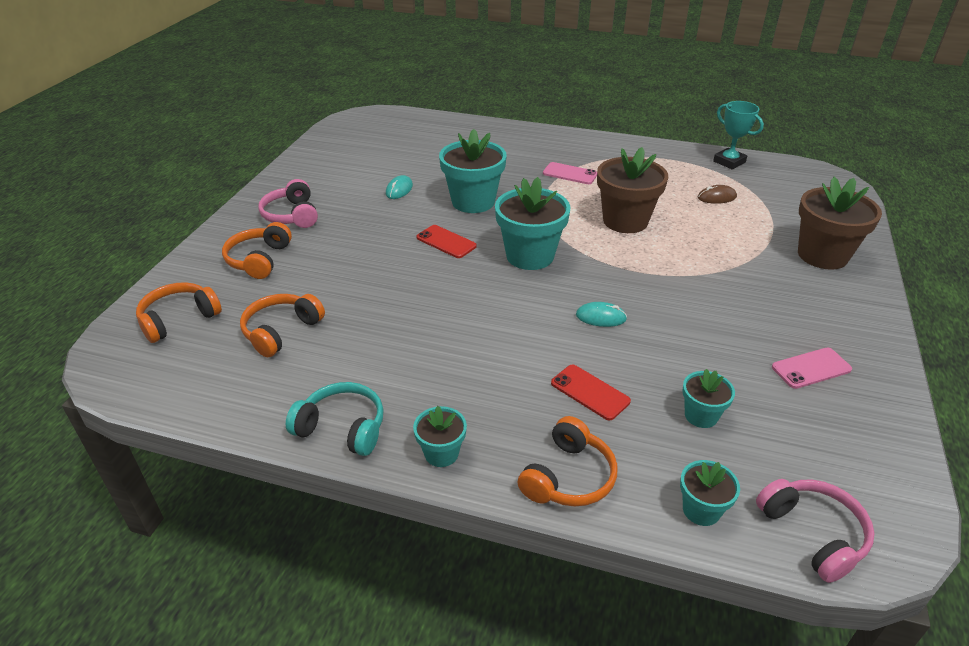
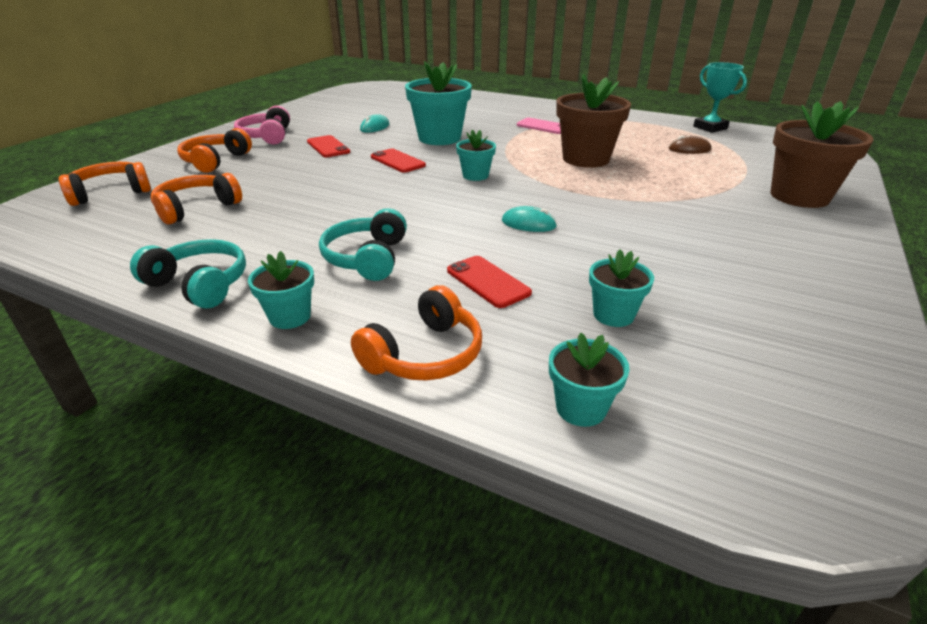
camera: 10 degrees right, 5 degrees down
turquoise flower pot [495,177,570,270] -> turquoise flower pot [456,130,496,181], size x0.52
pink headphones [756,479,875,583] -> none
pink phone [772,348,852,389] -> none
none -> red phone [307,135,350,157]
none -> turquoise headphones [319,208,407,281]

